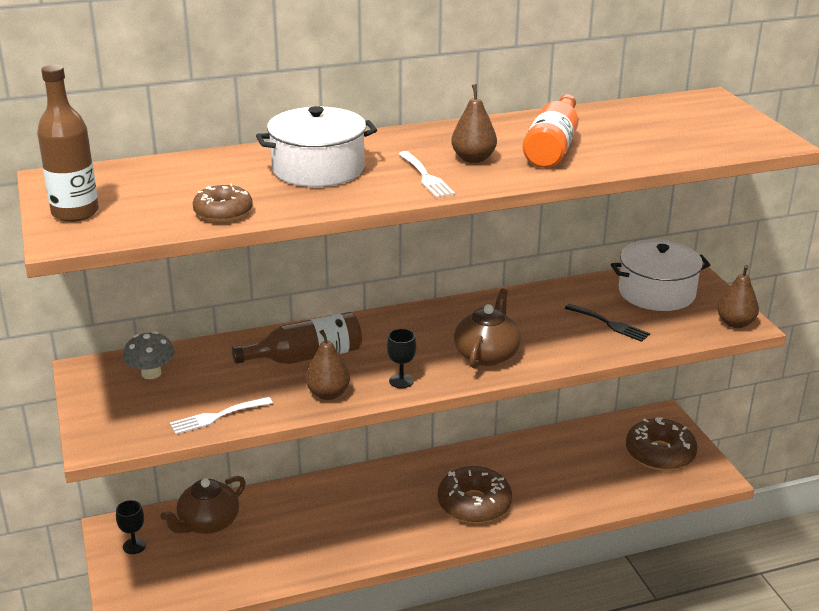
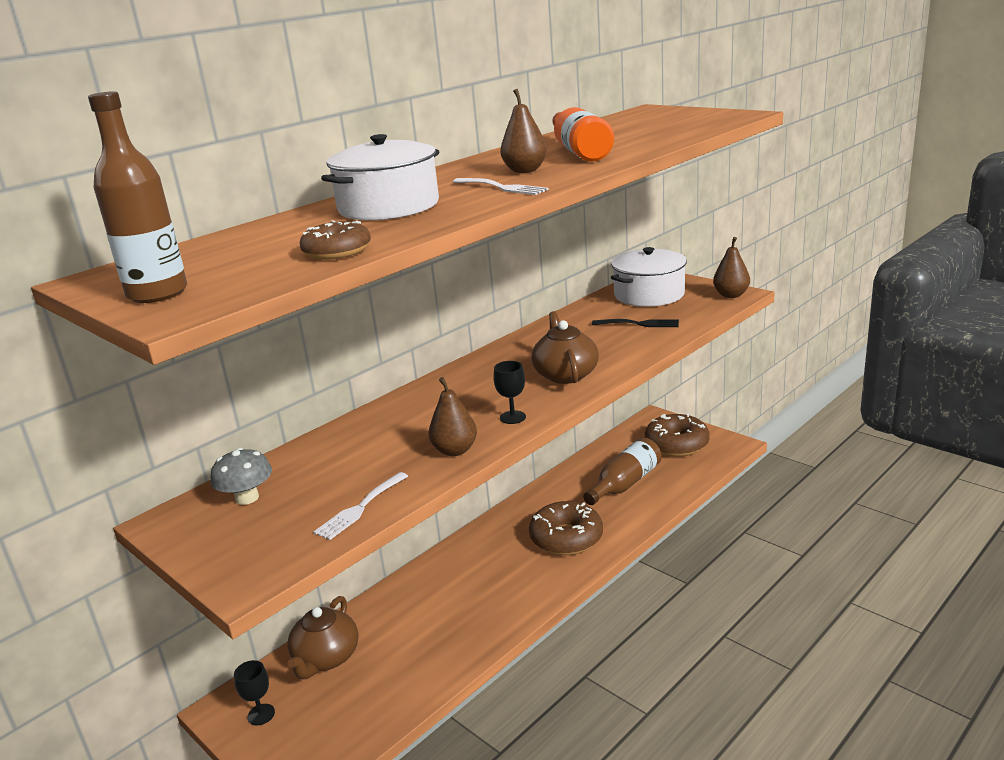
camera: 25 degrees left, 5 degrees down
brown bottle [232,312,362,364] -> brown bottle moved to [583,437,662,505]

